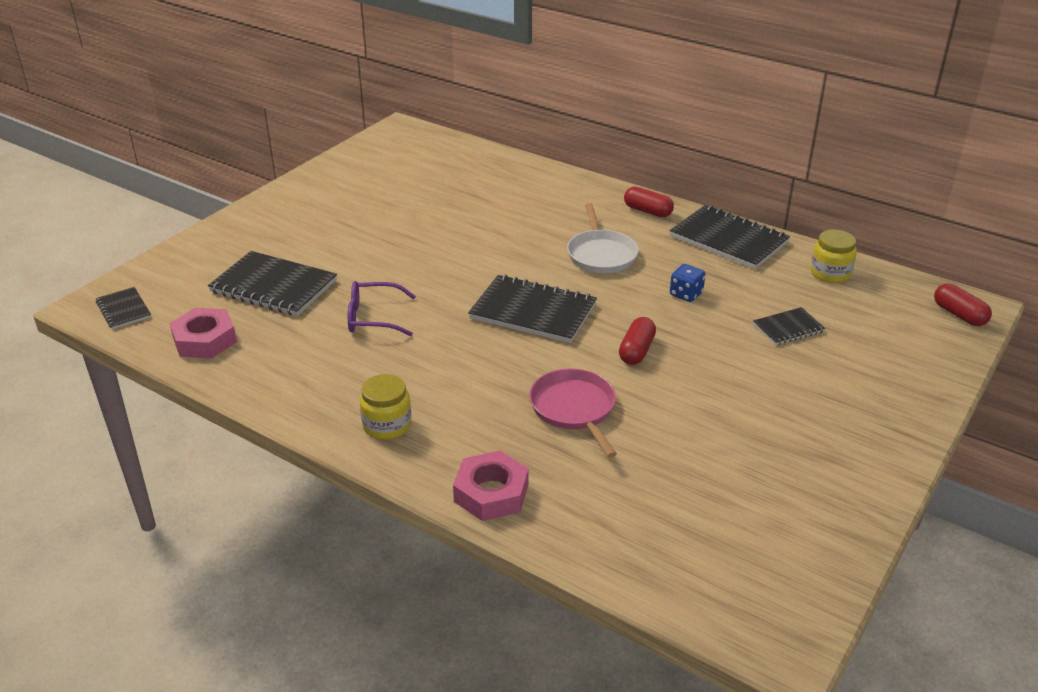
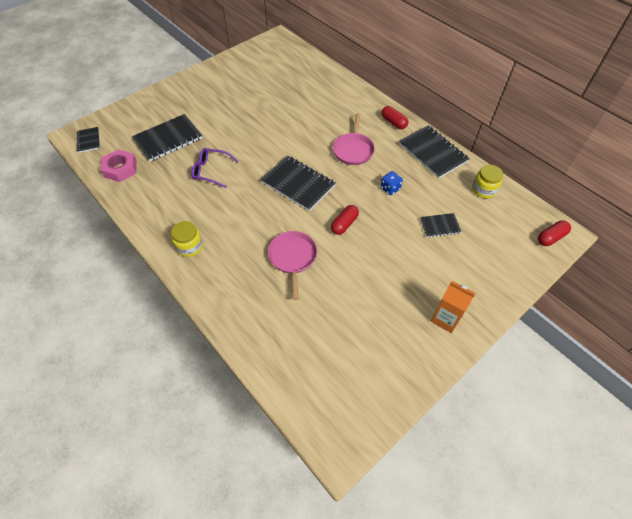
camera: 15 degrees right, 20 degrees up
black notebook [208,251,337,316] -> black notebook turned 75 degrees counterclockwise [132,114,202,162]
pink nut [453,451,529,521] -> none
white pan [567,203,639,273] -> pink pan [333,113,375,165]
red capsule [934,283,992,326] -> red capsule turned 75 degrees clockwise [538,220,571,246]
none -> orange carton [431,281,475,333]

